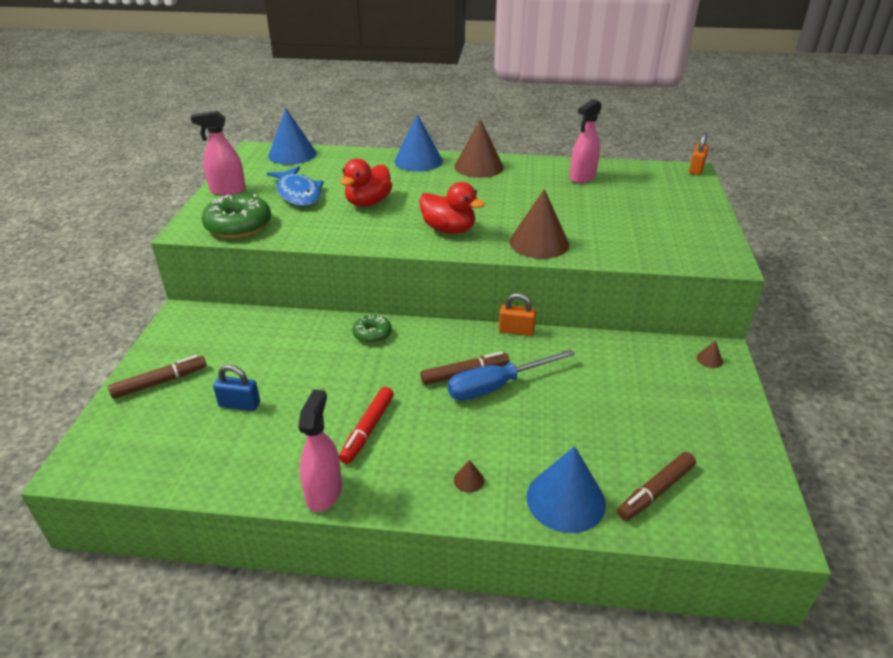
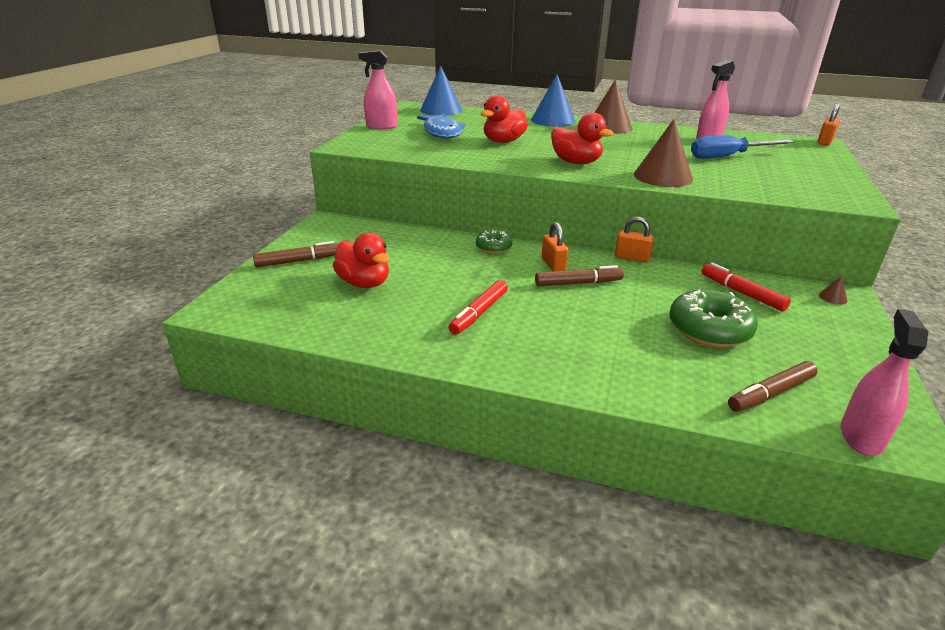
camera: 10 degrees right, 5 degrees down
green donut [201,194,271,238] -> green donut moved to [669,289,758,347]
blue padlock [213,365,260,411] -> red duck [333,233,390,288]
pink spray bottle [298,389,342,512] -> pink spray bottle moved to [840,309,928,456]
blue screwdriver [447,349,575,401] -> blue screwdriver moved to [691,135,794,159]
brown cone [454,460,484,493] -> none
blue cone [526,446,606,533] -> none
none -> orange padlock [542,222,568,271]
none -> red marker [702,263,791,311]

